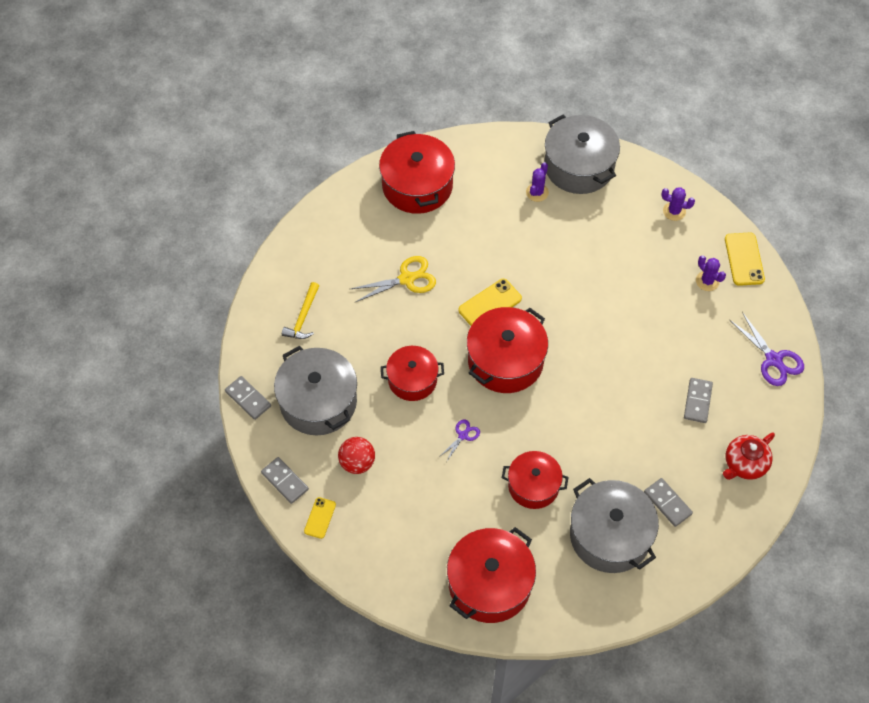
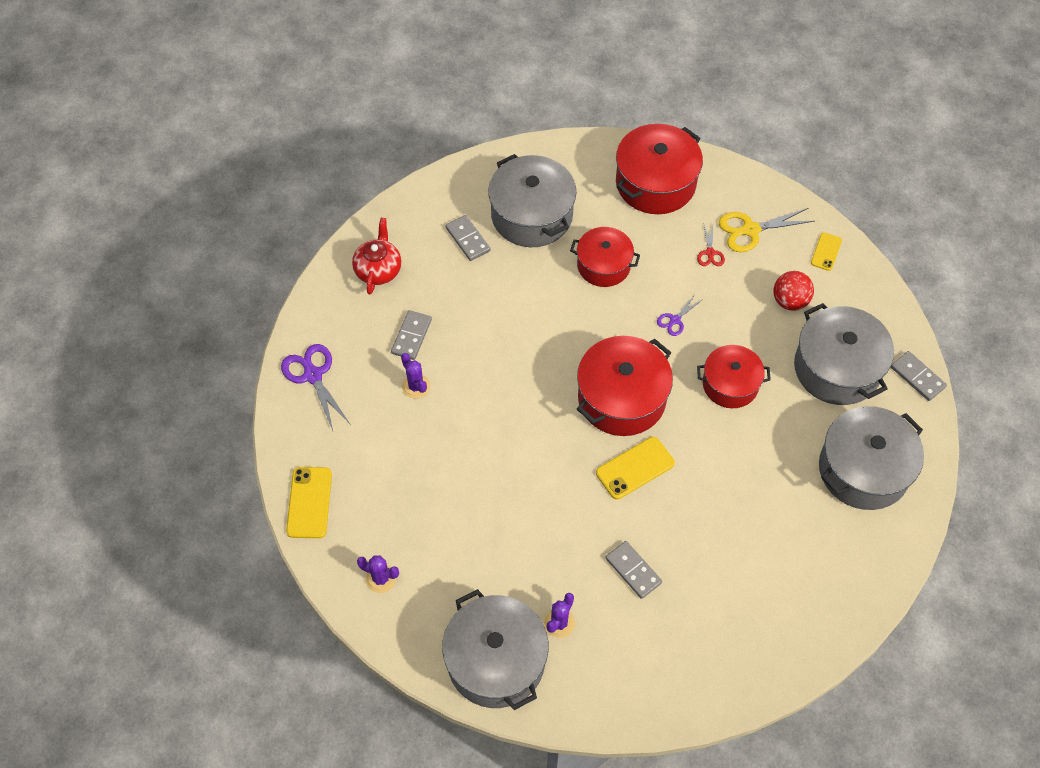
camera: 175 degrees left, 0 degrees up
grey domino [261,457,309,504] -> grey domino moved to [605,541,662,599]
yellow hammer [282,282,319,339] -> grey pot [819,406,924,510]
yellow scissors [351,256,436,302] -> yellow scissors moved to [719,208,815,252]
red pot [379,131,455,214] -> none
purple cactus [696,255,726,291] -> purple cactus moved to [401,353,430,399]
red teapot [723,432,775,480] -> red teapot turned 45 degrees counterclockwise [352,218,401,295]
none -> red scissors [697,223,725,266]

